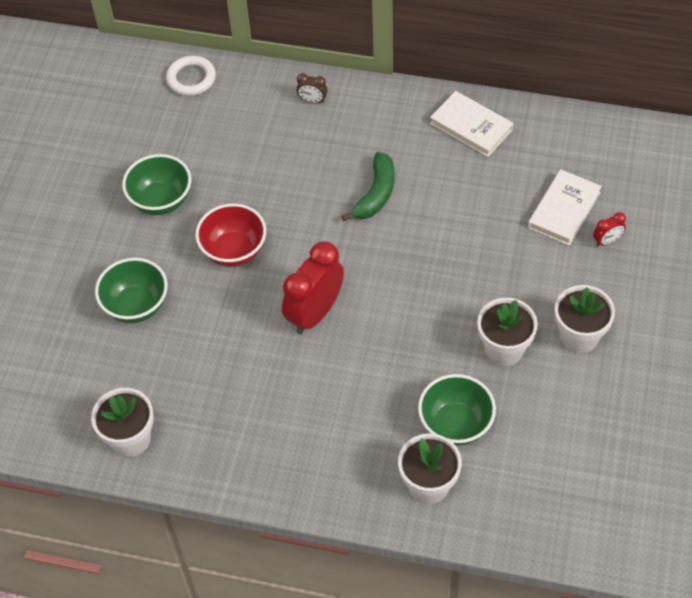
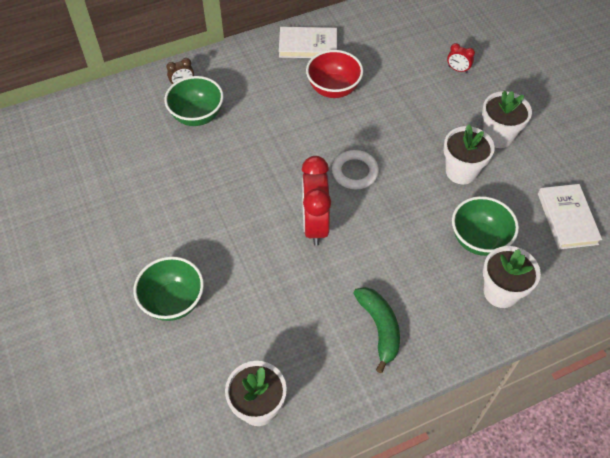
camera: 40 degrees left, 0 degrees up
green bowl [122,154,191,215] -> green bowl moved to [165,76,224,126]
white ring [166,56,216,96] -> white ring moved to [332,150,379,189]
red bowl [195,203,266,267] -> red bowl moved to [306,50,363,98]
green banana [342,152,395,221] -> green banana moved to [353,287,400,373]
white book [528,169,602,246] -> white book moved to [538,184,602,249]
red clock [593,212,626,247] -> red clock turned 90 degrees clockwise [447,43,475,73]

